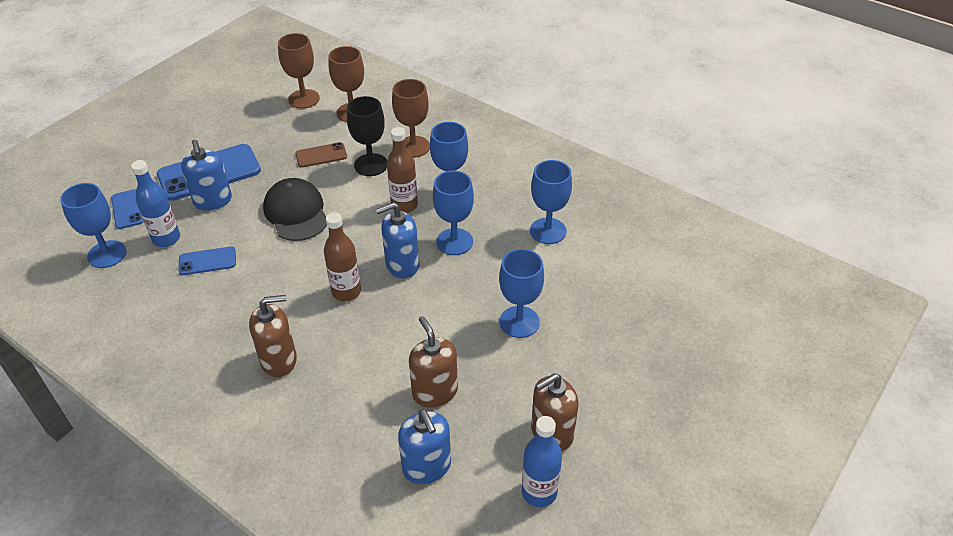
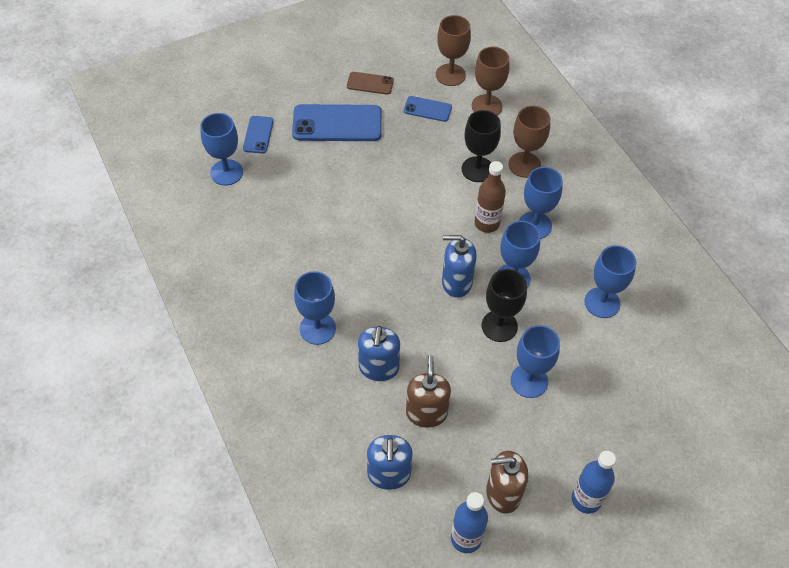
camera: 25 degrees right, 10 degrees up
blue bottle [131,160,180,247] -> blue bottle moved to [572,451,616,514]
blue phone [178,246,236,275] -> blue phone moved to [404,96,452,122]
blue soap dispenser [181,140,232,211] -> blue soap dispenser moved to [358,326,400,381]
brown soap dispenser [249,295,297,377] -> blue goblet [294,271,336,345]
black cap [263,178,327,241] -> none
brown phone [295,142,347,168] -> brown phone moved to [347,72,394,95]
brown bottle [324,212,361,301] -> none
none -> black goblet [482,269,527,342]

